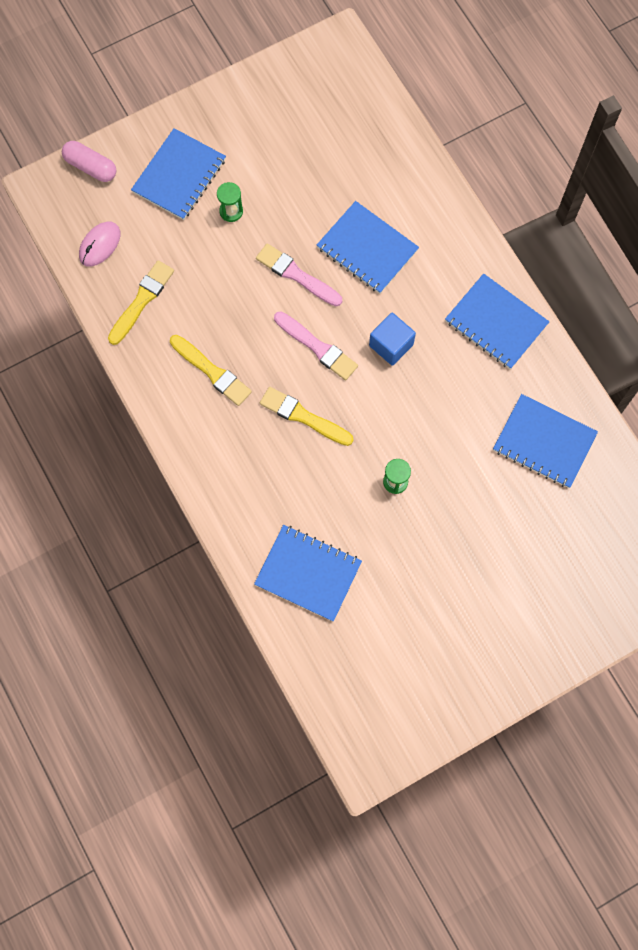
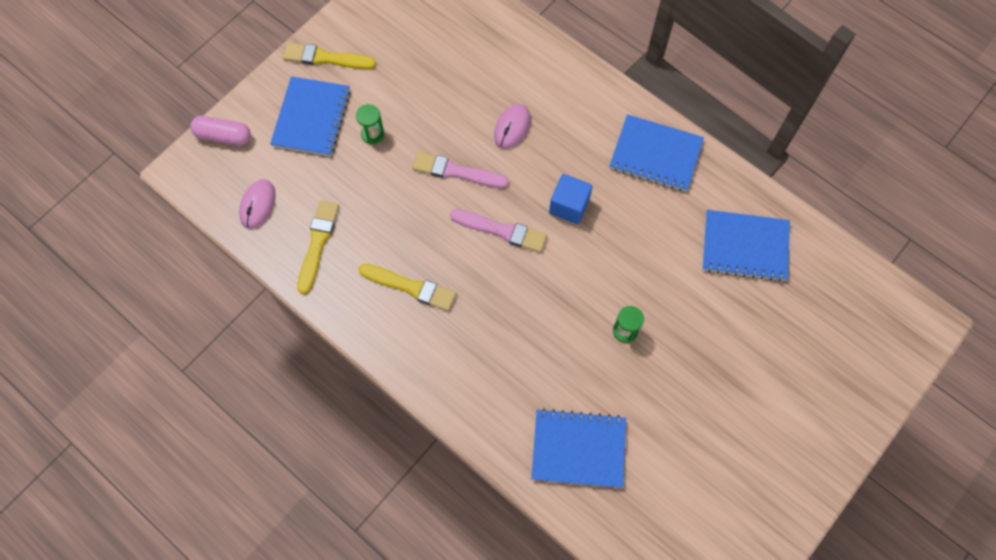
camera: 20 degrees left, 5 degrees down
yellow brush [260,387,354,446] -> yellow brush moved to [283,43,376,69]
blue notebook [317,201,419,294] -> pink mouse [494,104,531,149]

